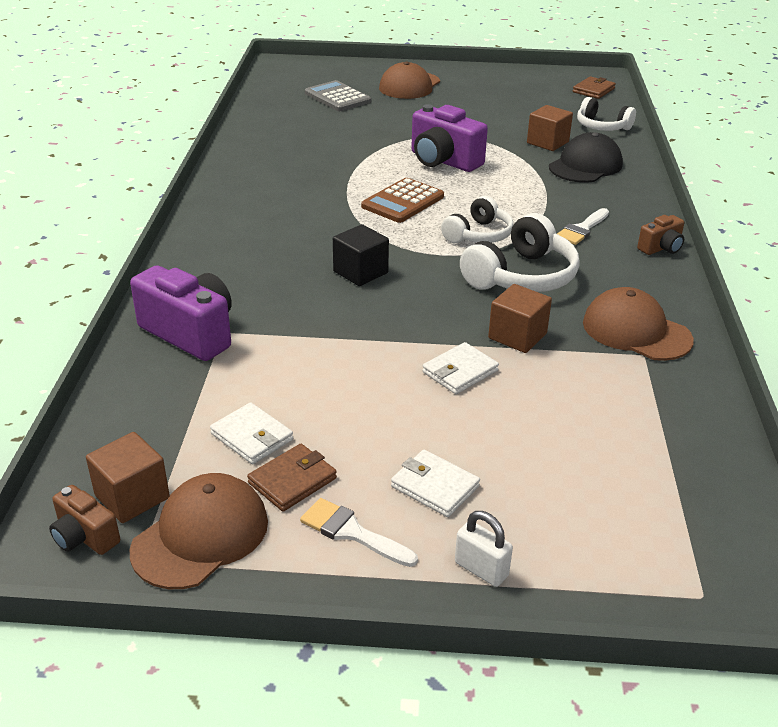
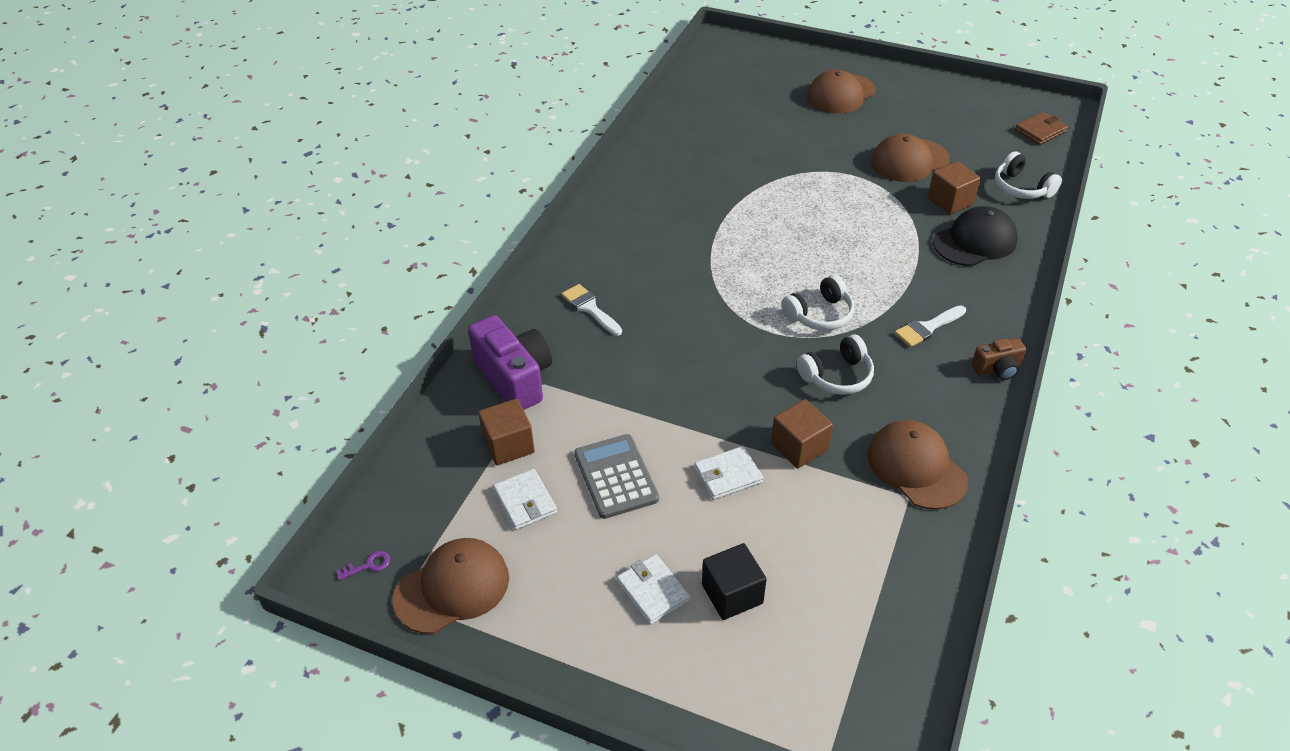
camera: 20 degrees right, 10 degrees up
brown camera [49,485,120,555] -> purple key [337,551,390,580]
brown cube [86,432,170,523] -> brown cube moved to [478,399,535,466]
brown wallet [247,444,337,512] -> none
white brush [300,498,418,567] -> white brush moved to [561,284,622,336]
grey calculator [305,80,371,111] -> grey calculator moved to [574,434,659,519]
black cube [333,224,389,286] -> black cube moved to [702,543,767,620]
brown calculator [361,178,444,223] -> none
purple camera [411,104,488,172] -> none
white padlock [455,511,513,587] -> none
white headphones [460,213,580,292] -> white headphones [797,334,874,395], size x0.66
none -> brown cap [871,134,950,182]

